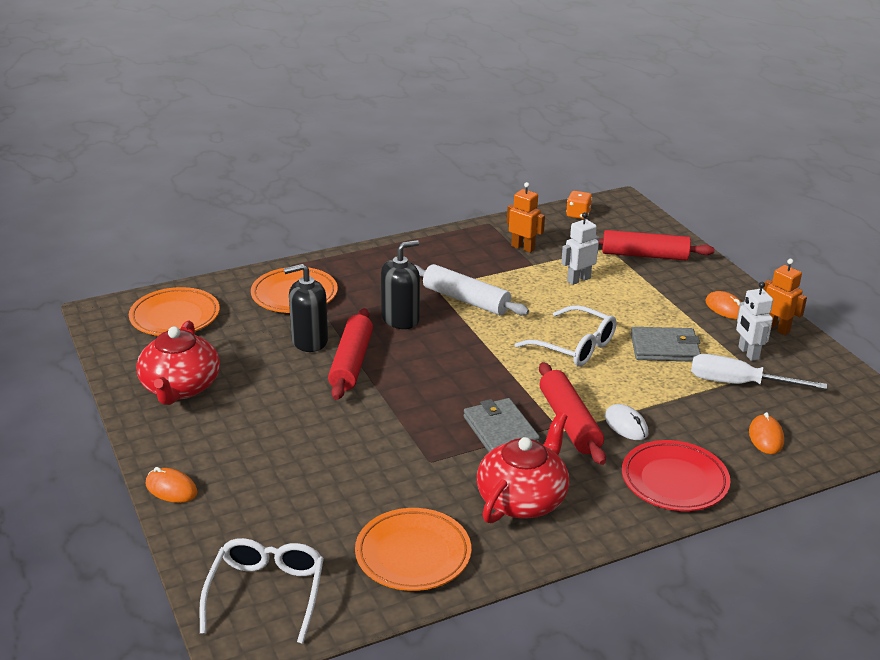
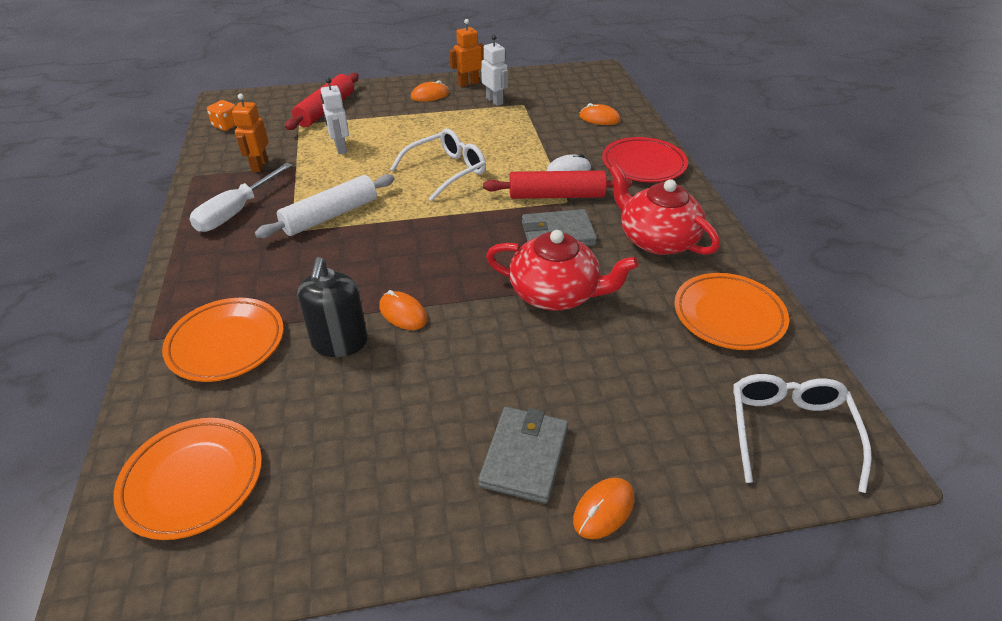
camera: 75 degrees left, 10 degrees up
red teapot [136,320,220,405] -> red teapot moved to [486,230,639,311]
white glasses [199,538,324,644] -> white glasses turned 75 degrees clockwise [733,374,872,493]
red rolling pin [328,308,373,400] -> orange mouse [379,290,427,330]
black soap dispenser [381,240,420,329] -> none
orange robot [507,182,545,253] -> orange robot turned 45 degrees counterclockwise [232,94,269,172]
grey wallet [631,327,701,362] -> grey wallet moved to [478,407,568,504]
white screwdriver [691,354,827,390] -> white screwdriver moved to [189,163,292,232]
white robot [736,282,773,361] -> white robot turned 120 degrees counterclockwise [481,35,508,106]

